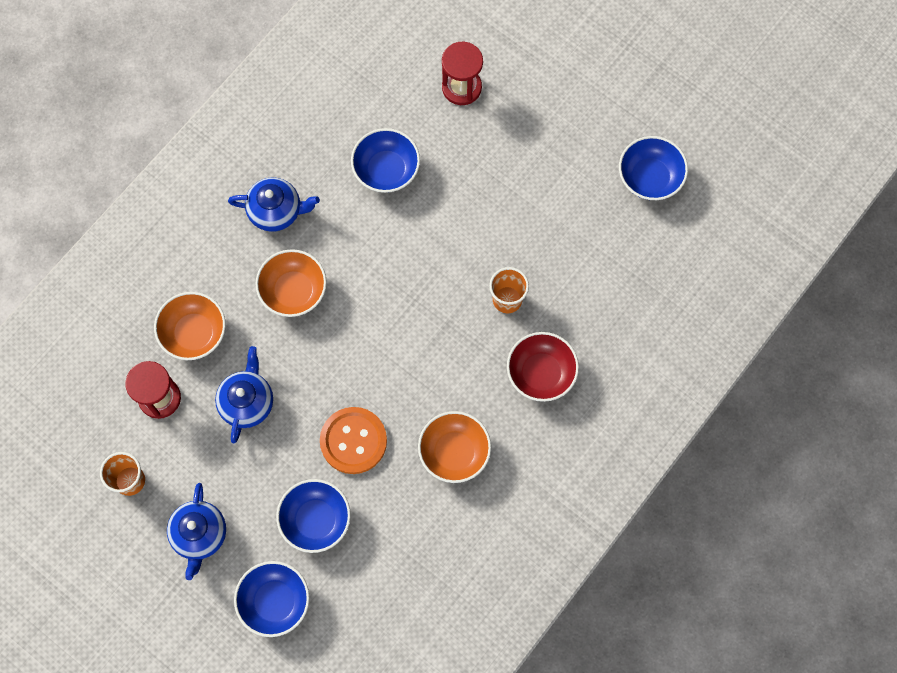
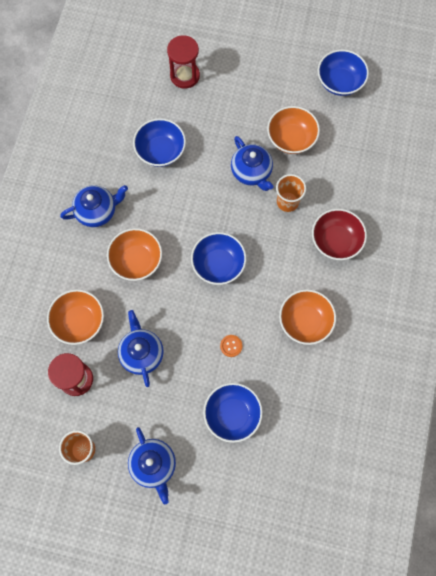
camera: 25 degrees left, 0 degrees up
blue bowl [234,561,310,637] -> blue bowl moved to [191,232,246,285]
orange button [320,407,387,474] -> orange button [220,335,243,357], size x0.43
none -> blue teapot [231,136,273,191]
none -> orange bowl [267,106,320,154]

